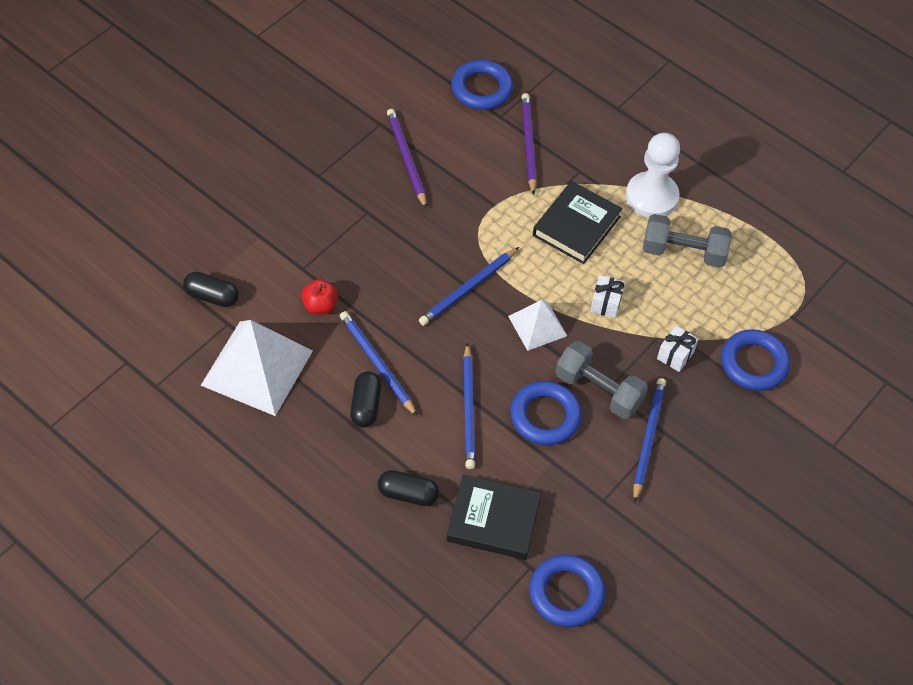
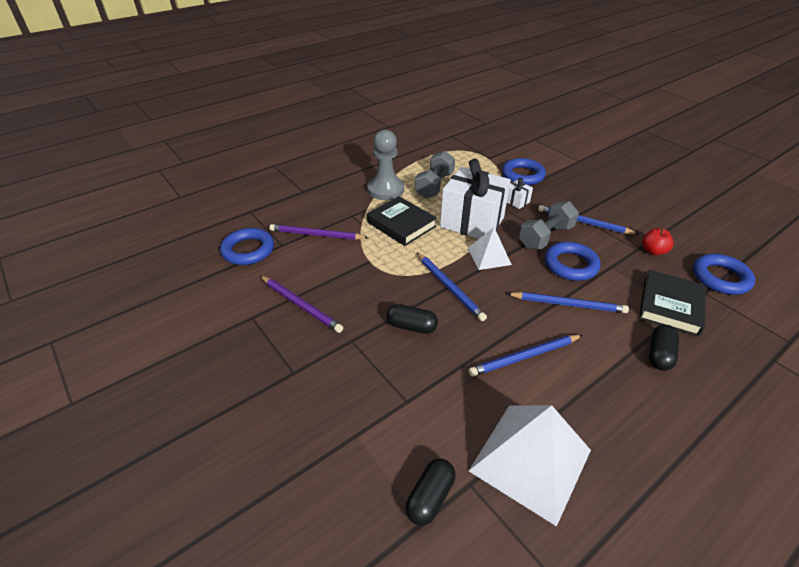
camera: 75 degrees left, 15 degrees down
red apple [301,279,338,315] -> red apple moved to [642,228,674,255]
black capsule [350,372,381,427] -> black capsule moved to [386,304,438,334]
purple pencil [387,109,427,208] -> purple pencil turned 135 degrees counterclockwise [260,276,343,333]
white gift [590,275,625,318] -> white gift [440,159,511,239], size x2.46
white pawn [626,133,680,218] -> grey pawn [367,130,404,200]

